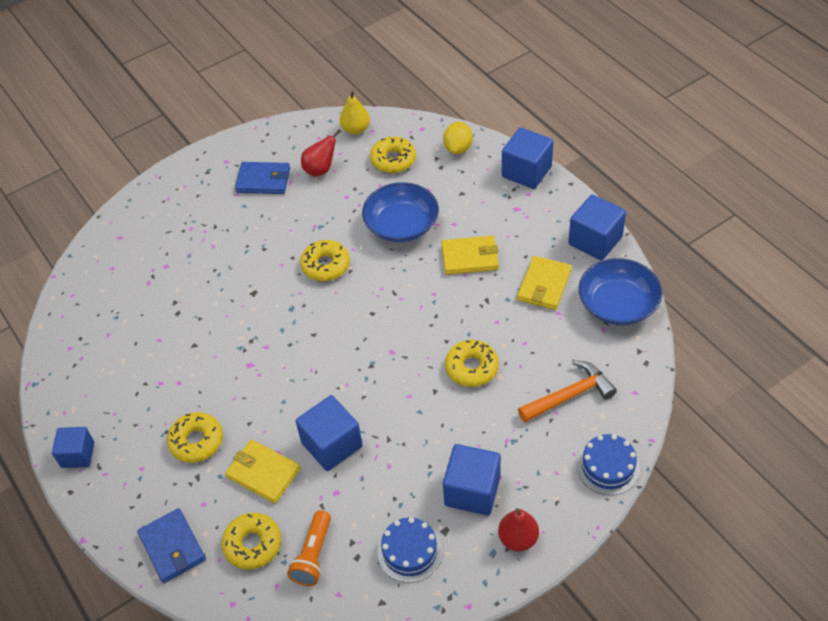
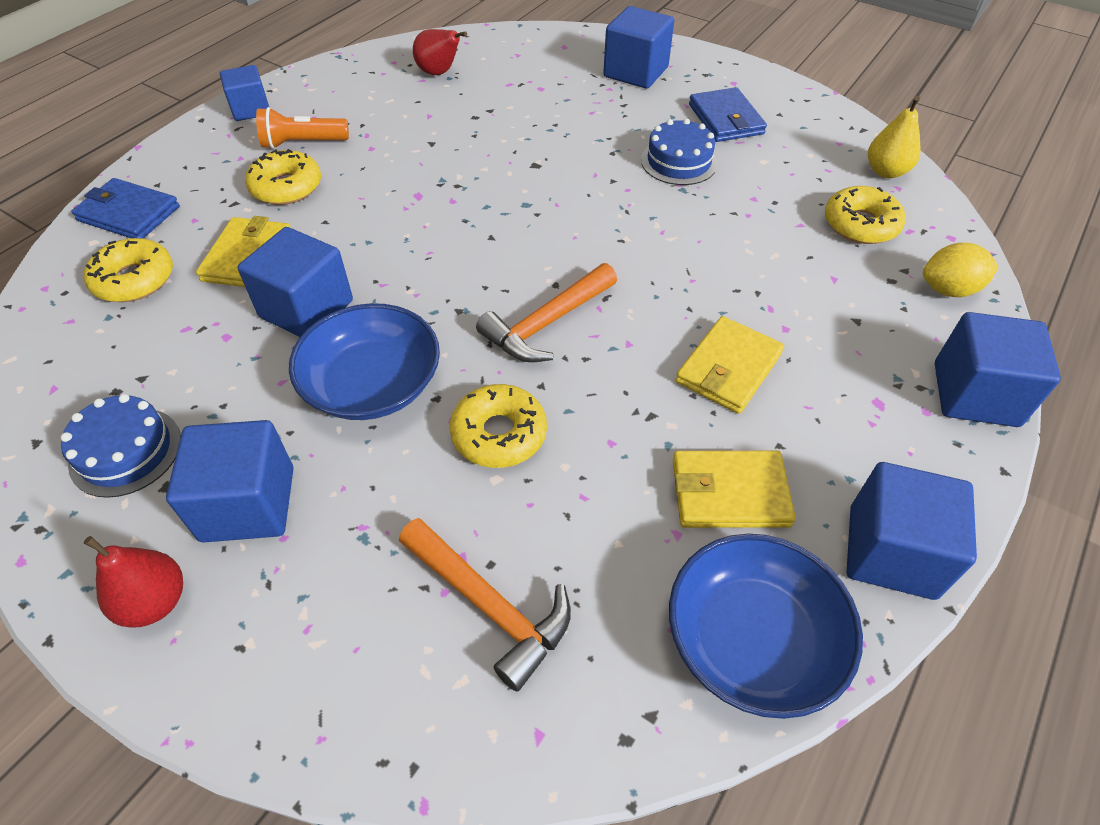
camera: 65 degrees right, 0 degrees up
blue wallet [137,508,206,583] -> blue wallet turned 75 degrees clockwise [71,178,180,239]
orange flashlight [287,510,331,586] -> orange flashlight moved to [256,107,349,149]
yellow donut [300,240,350,281] -> none
red pear [301,129,341,177] -> red pear moved to [413,29,467,75]
blue bowl [362,182,439,242] -> blue bowl moved to [289,303,440,420]
yellow wallet [442,236,499,275] -> yellow wallet turned 60 degrees clockwise [676,316,784,414]
blue cake [577,434,640,495] -> blue cake moved to [641,118,718,185]
none -> orange hammer [476,263,617,362]
none -> blue cube [603,6,674,89]

